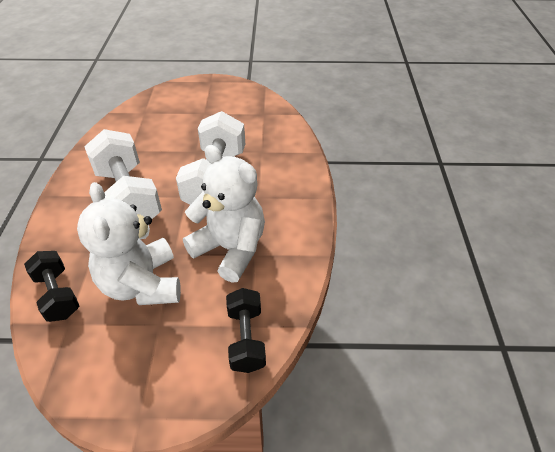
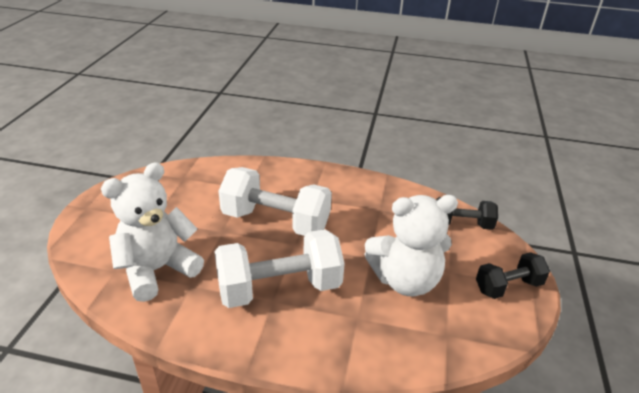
camera: 80 degrees left, 10 degrees down
black dumbbell [24,251,79,322] -> black dumbbell moved to [476,252,550,299]
white teddy bear [183,145,265,283] -> white teddy bear moved to [101,162,204,302]

